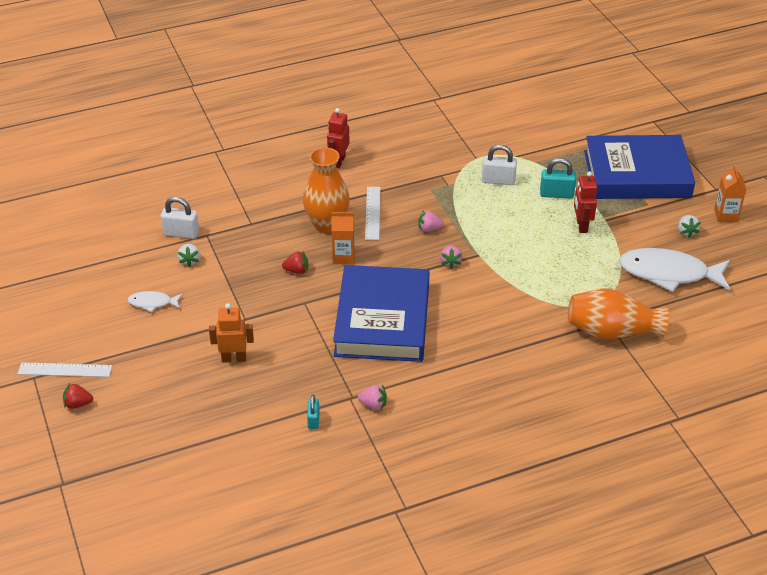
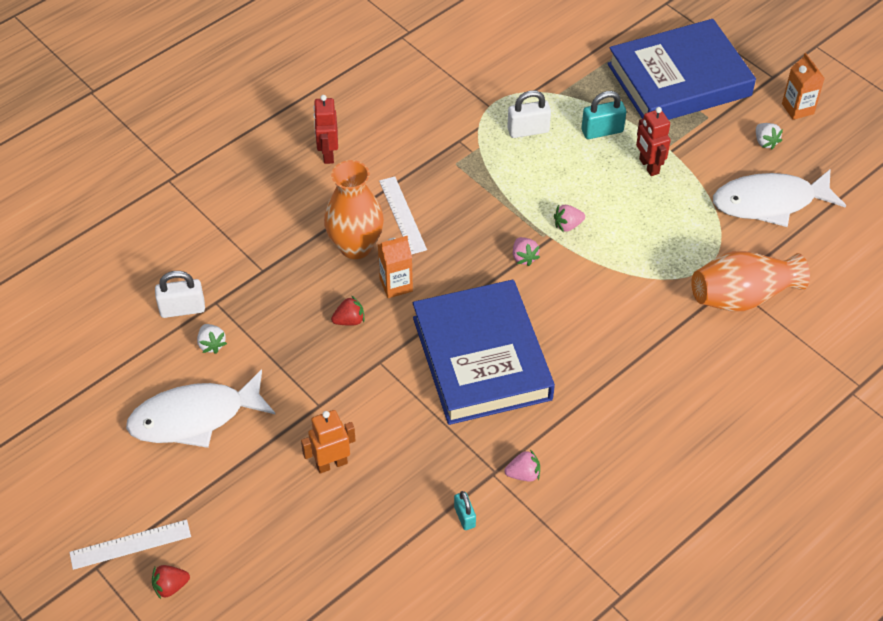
camera: 20 degrees left, 10 degrees up
white fish [128,291,183,312] -> white fish [126,369,276,448], size x2.08
pink strawberry [418,210,444,232] -> pink strawberry moved to [554,205,585,232]

